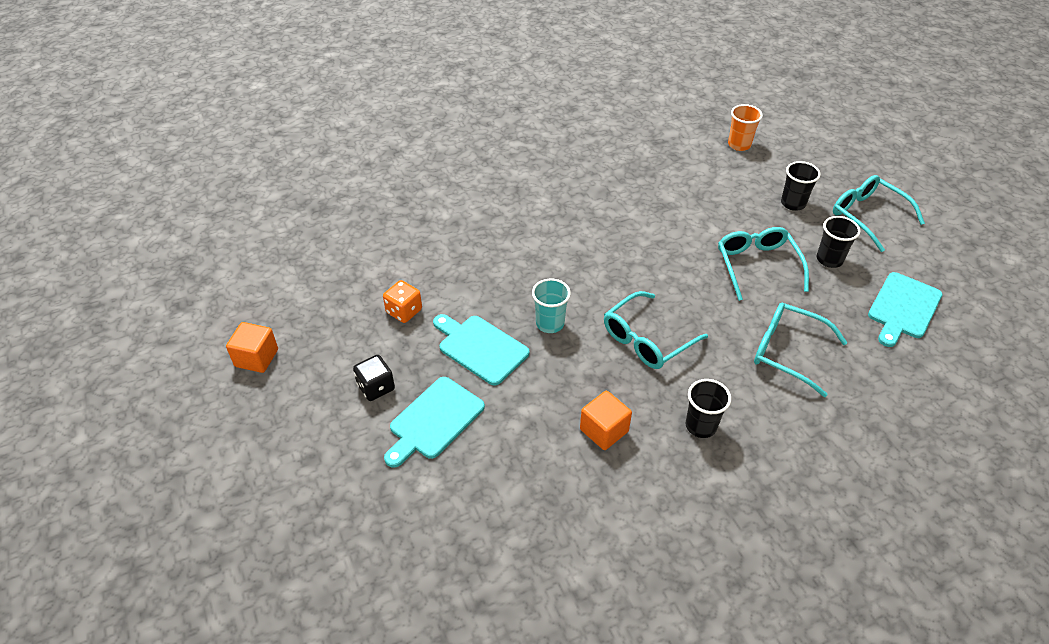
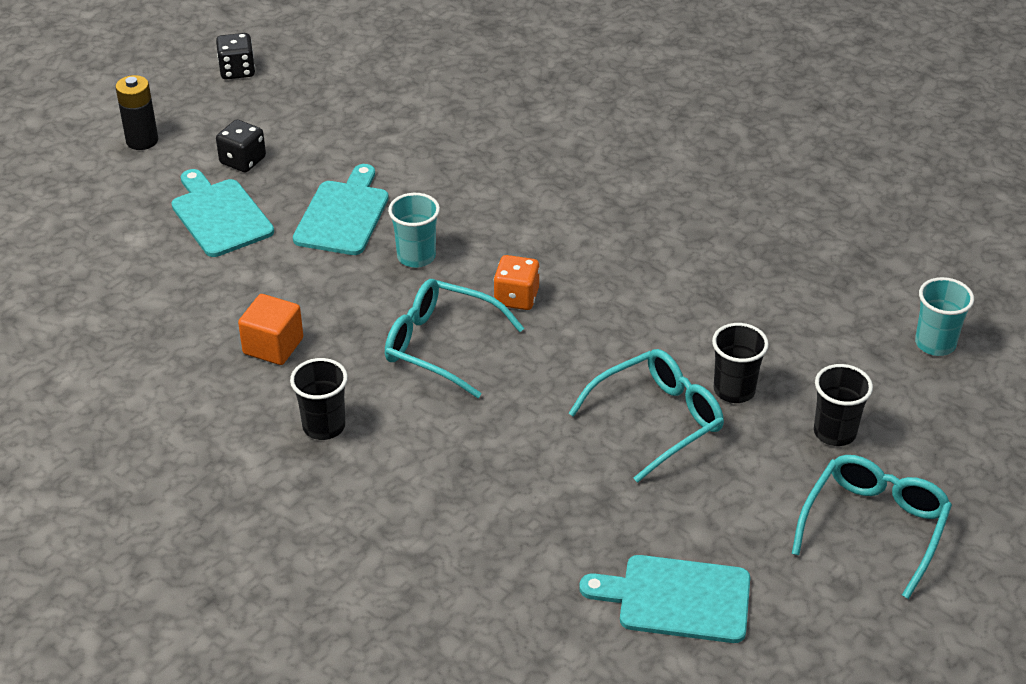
camera: 65 degrees right, 5 degrees down
orange cube [226,322,278,373] -> black dice [216,33,255,79]
orange dice [383,280,422,323] -> orange dice moved to [494,255,540,310]
turquoise cutting board [384,377,485,468] -> turquoise cutting board turned 45 degrees clockwise [171,169,274,257]
orange cup [728,104,763,151] -> turquoise cup [915,277,974,356]
turquoise glasses [754,303,848,397] -> none
black cup [817,216,860,268] -> black cup moved to [712,323,769,403]
none -> black battery [115,75,158,150]

